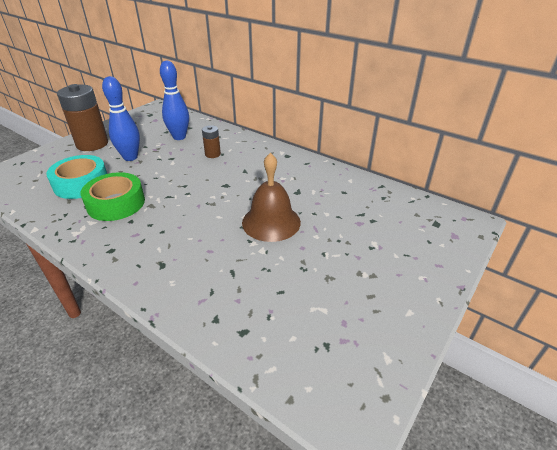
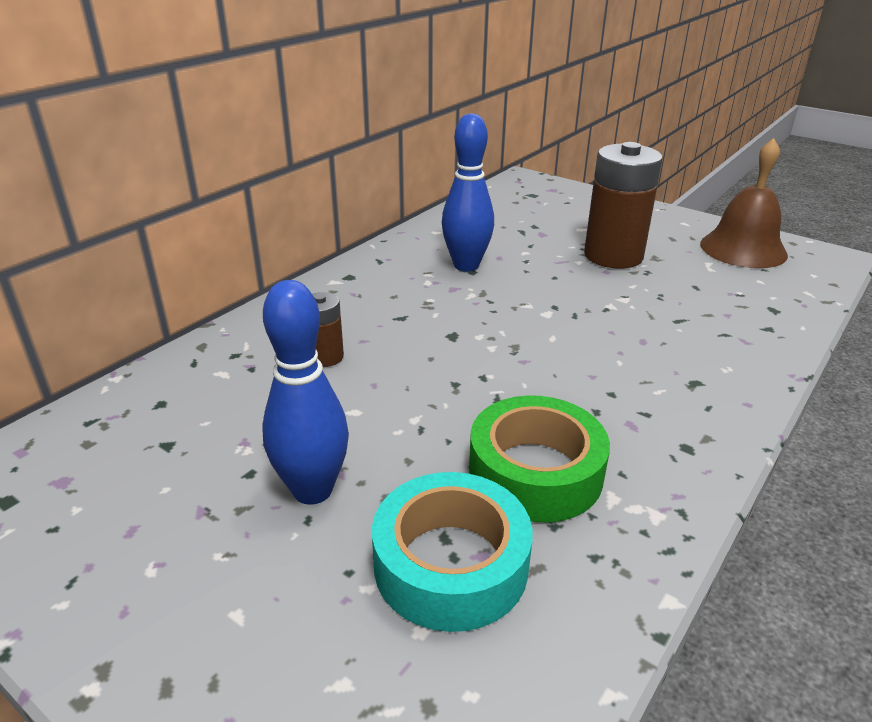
camera: 90 degrees left, 5 degrees down
brown battery [57,84,108,151] -> brown battery moved to [584,142,663,269]
blue bowling pin [160,61,189,140] -> blue bowling pin moved to [442,113,494,271]
brown bell [242,153,301,242] -> brown bell moved to [700,138,788,268]

